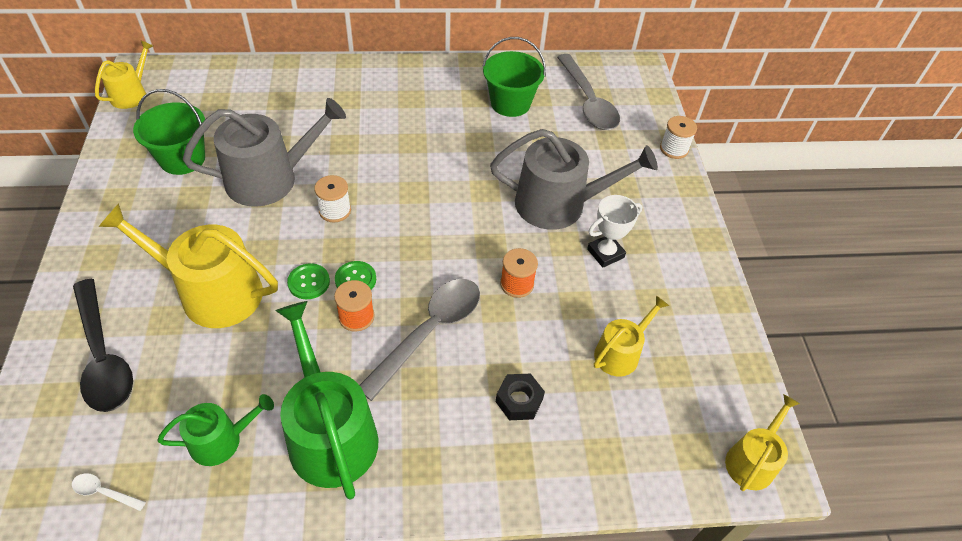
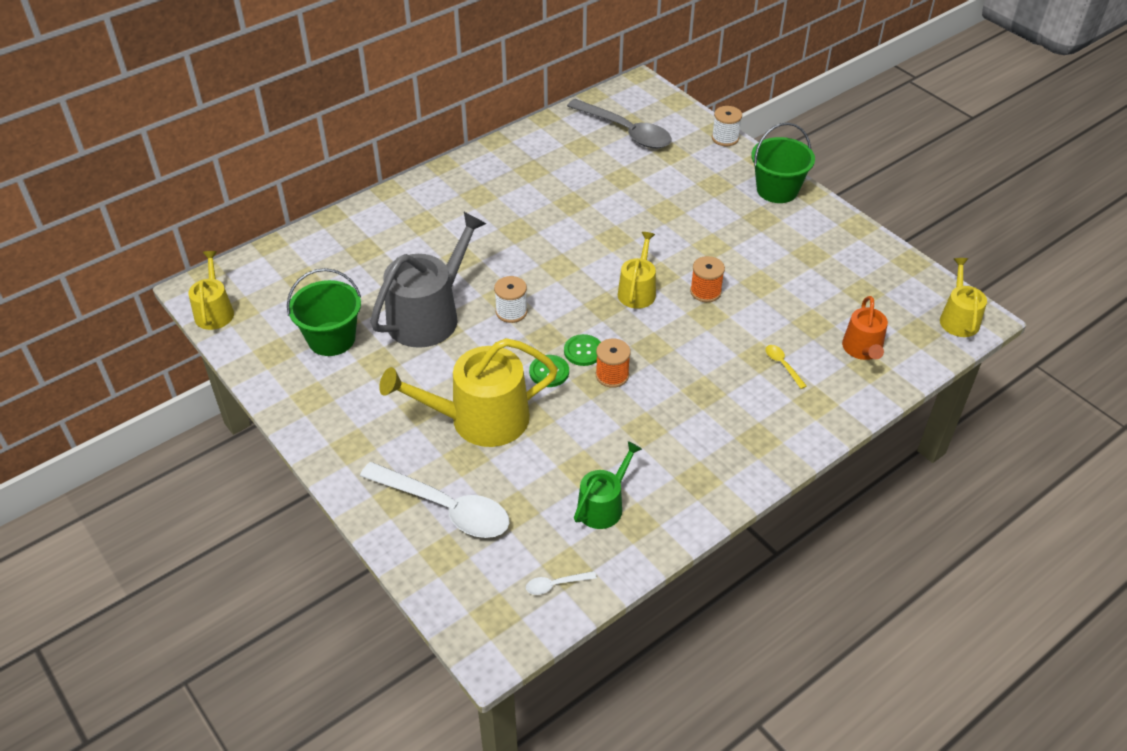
camera: 30 degrees left, 5 degrees down
black spoon [73,279,133,412] -> white spoon [360,462,509,538]
green watering can [276,301,378,500] -> none
grey spoon [359,279,480,401] -> none
green bucket [482,37,546,117] -> green bucket moved to [751,123,815,203]
grey watering can [490,129,658,230] -> none
black nut [496,374,545,420] -> yellow spoon [766,345,807,389]
white trophy [587,195,642,268] -> none
yellow watering can [594,296,669,377] -> yellow watering can moved to [618,232,656,309]
none -> orange watering can [842,296,888,360]

